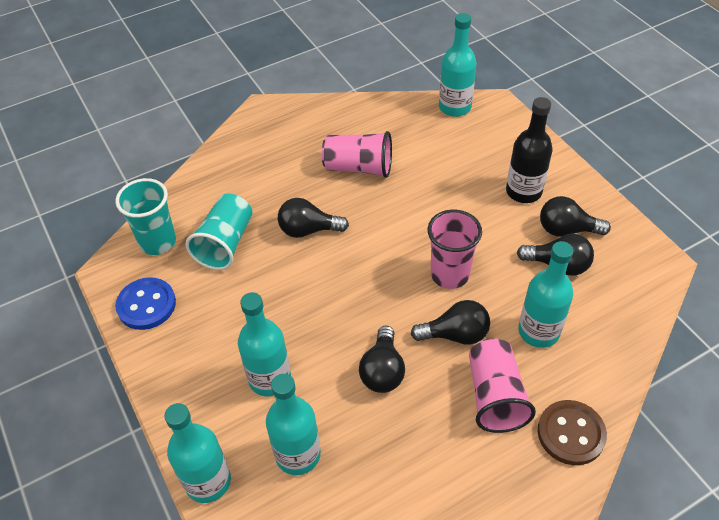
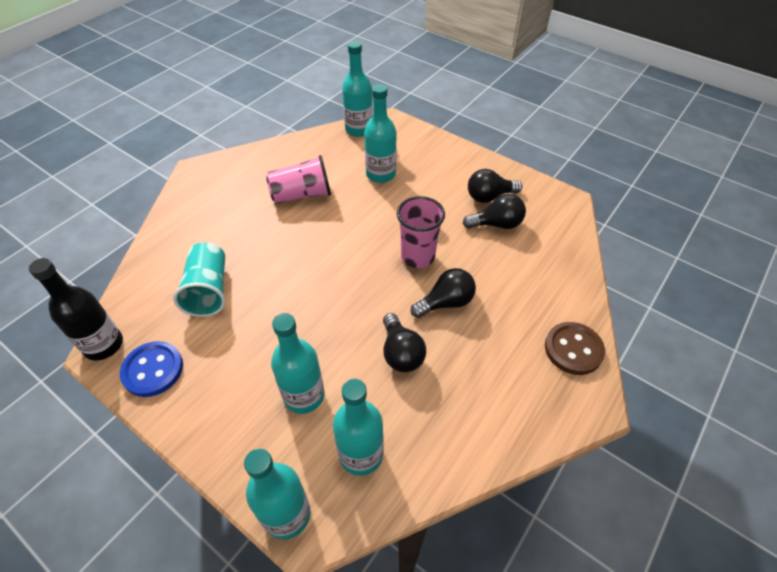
camera: 25 degrees left, 0 degrees up
turquoise cup [115,178,176,255] -> none
black light bulb [278,198,349,238] -> none
pink cup [469,338,536,433] -> none
black bottle [506,97,553,203] -> black bottle moved to [29,258,123,361]
turquoise bottle [518,241,573,348] -> turquoise bottle moved to [364,84,397,183]

